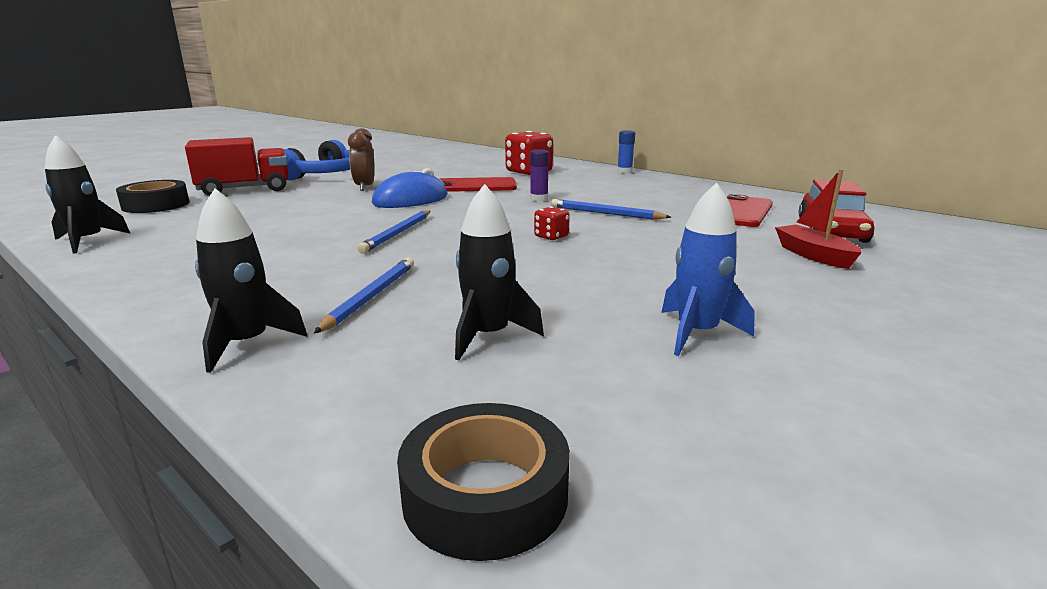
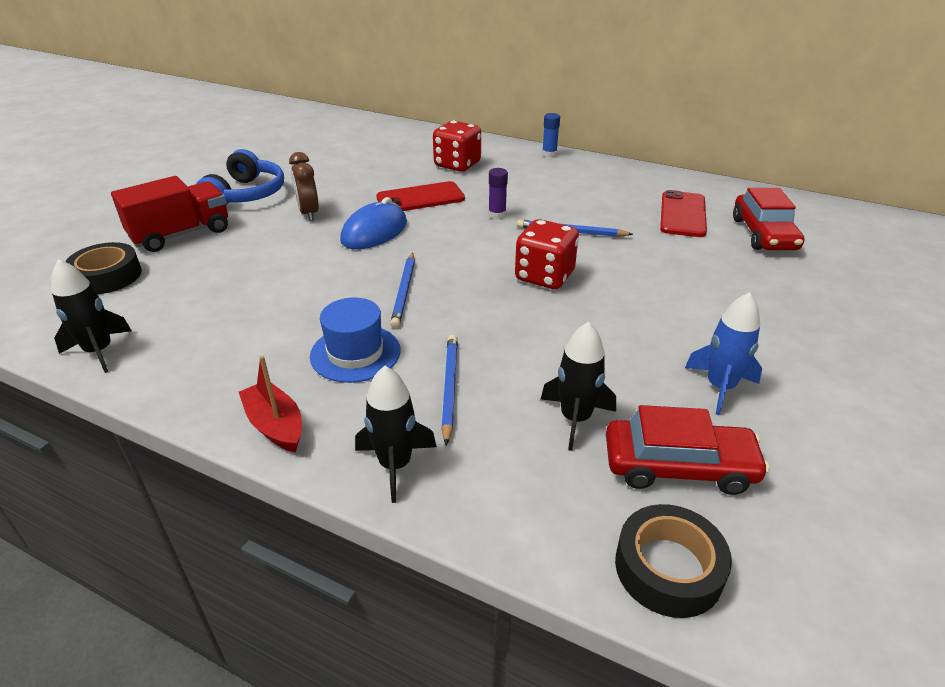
camera: 15 degrees left, 15 degrees up
red dice [534,206,569,240] -> red dice [515,219,579,289], size x2.03
red boat [775,169,862,269] -> red boat moved to [239,356,302,452]
none -> blue hat [310,297,401,383]
none -> red car [606,405,769,495]

